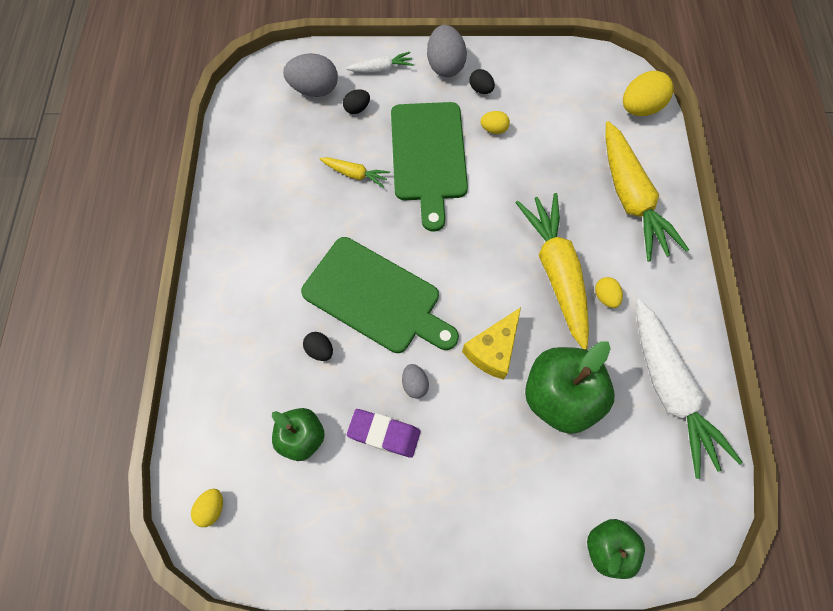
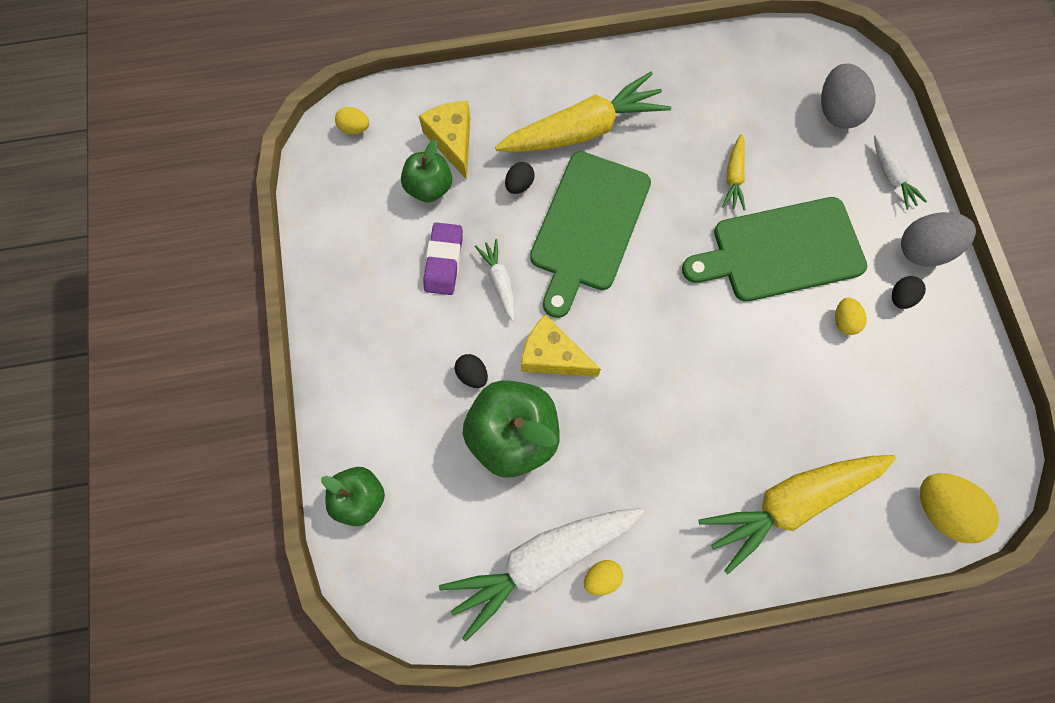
camera: 80 degrees right, 5 degrees up
black egg [343,89,370,114] -> black egg moved to [455,354,488,388]
grey egg [402,364,429,399] -> white carrot [475,239,515,322]
yellow carrot [515,193,589,350] -> yellow carrot moved to [495,72,671,152]
yellow egg [595,277,623,308] -> yellow egg moved to [584,560,623,596]
none -> yellow cheese [419,101,470,180]

